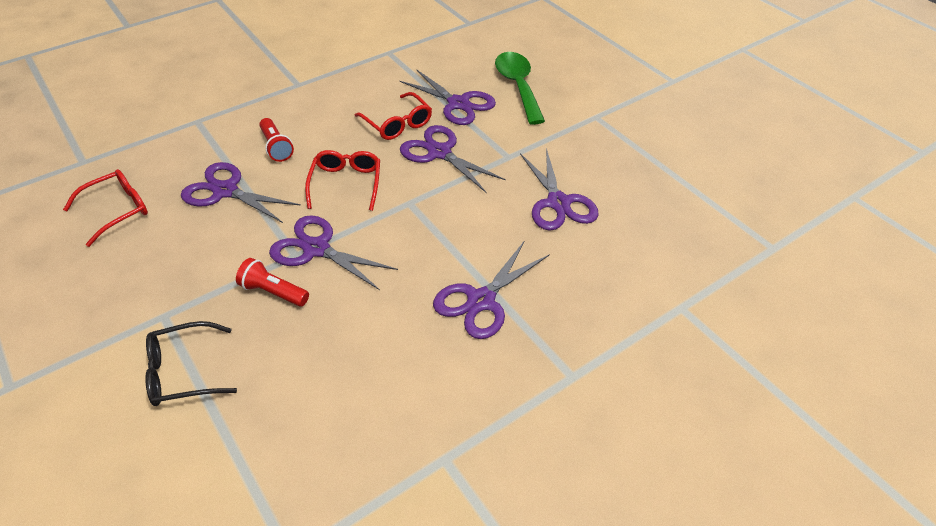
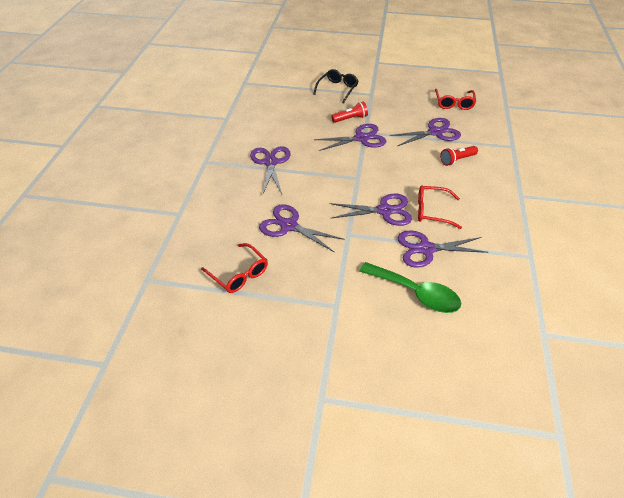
camera: 135 degrees right, 0 degrees up
red flashlight [259,118,294,162] -> red flashlight turned 45 degrees counterclockwise [440,146,478,166]
red glasses [305,150,380,211] -> red glasses moved to [201,243,268,293]

